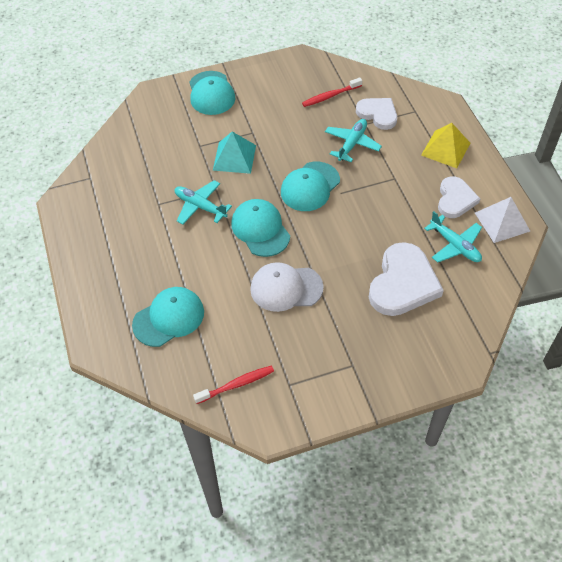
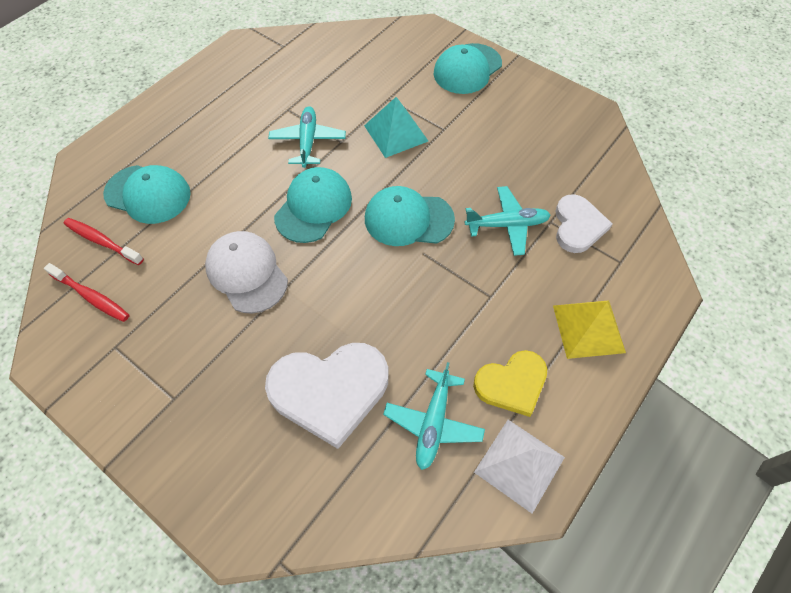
camera: 55 degrees right, 5 degrees up
red toothbrush [302,77,362,107] -> red toothbrush moved to [64,218,144,265]
white heart [438,176,480,218] -> yellow heart [473,350,547,417]

